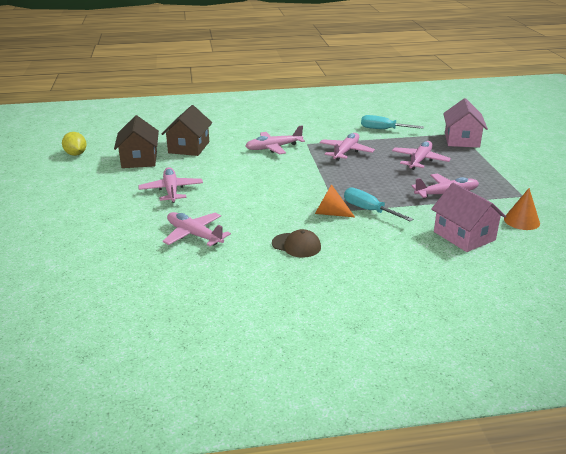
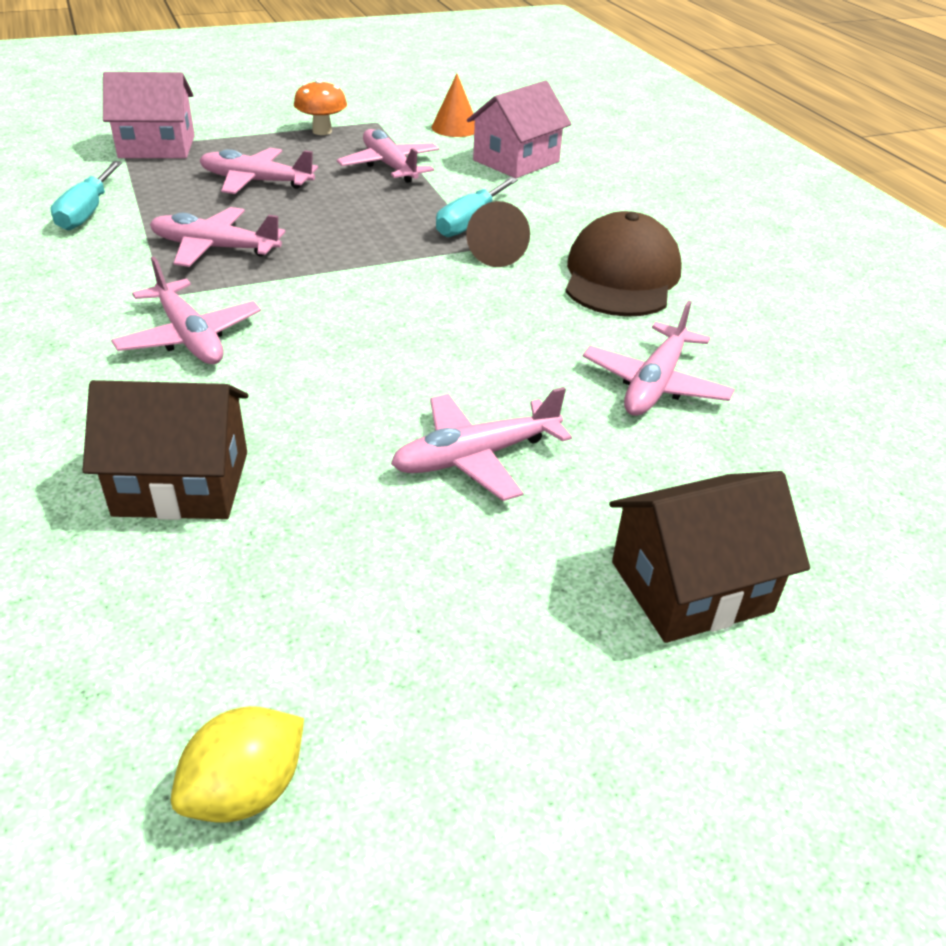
camera: 105 degrees left, 10 degrees up
brown house [114,115,159,168] -> brown house moved to [609,471,810,643]
brown cap [272,229,321,258] -> brown cap [566,211,682,317], size x1.78
orange cone [315,184,355,217] -> brown cone [466,201,530,267]
none -> orange mushroom [294,79,347,135]

